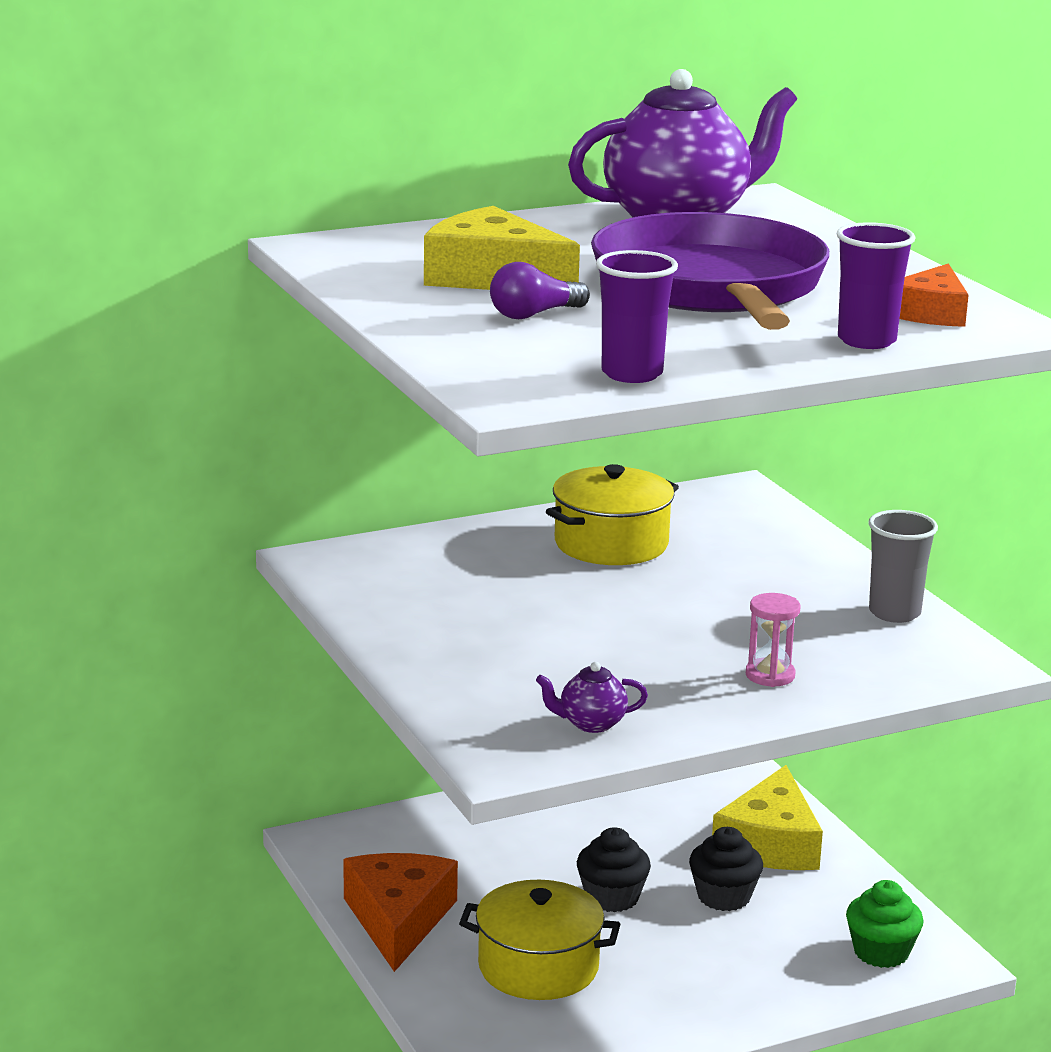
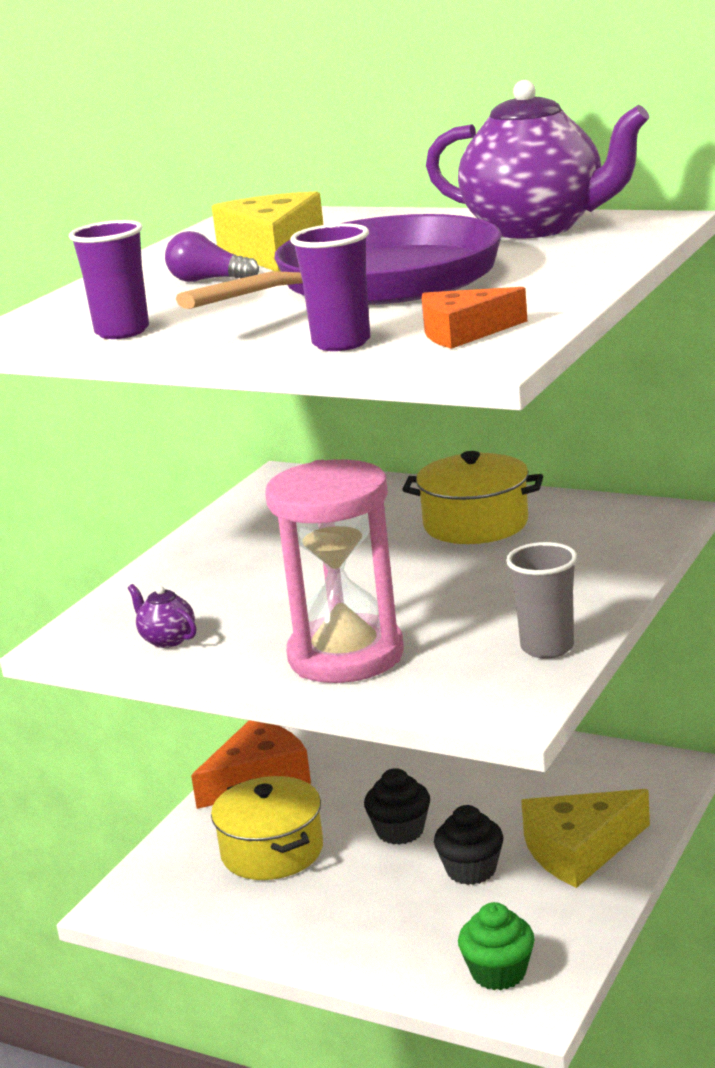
camera: 55 degrees right, 0 degrees up
pink hourglass [746,593,801,687] -> pink hourglass [265,459,404,683], size x2.47

